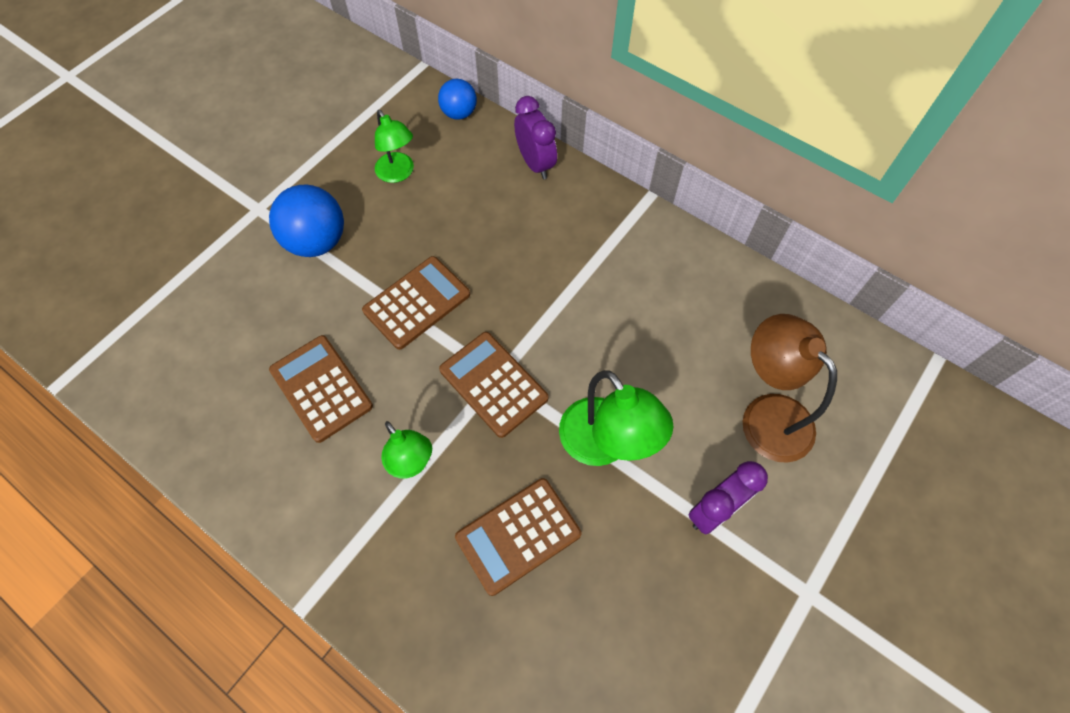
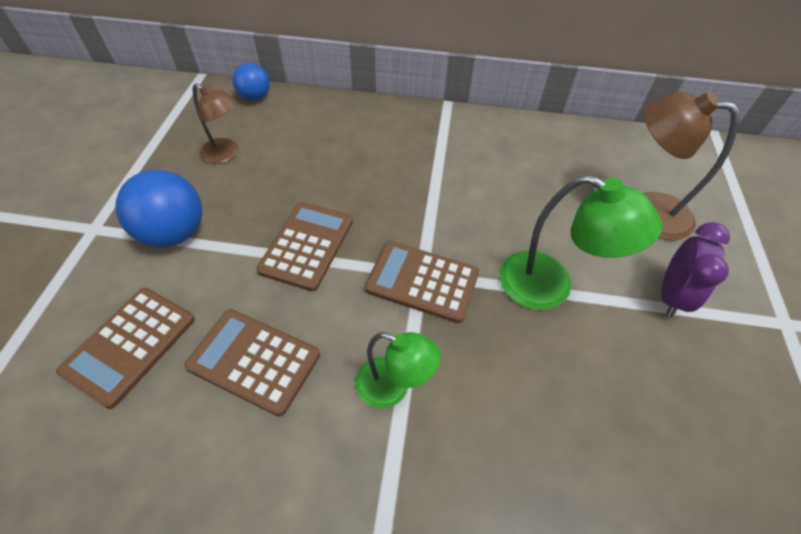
camera: 30 degrees left, 10 degrees down
green lamp [375,110,414,183] -> brown lamp [193,83,239,164]
brown calculator [455,478,581,596] -> brown calculator moved to [56,288,195,409]
purple clock [514,96,557,179] -> none

